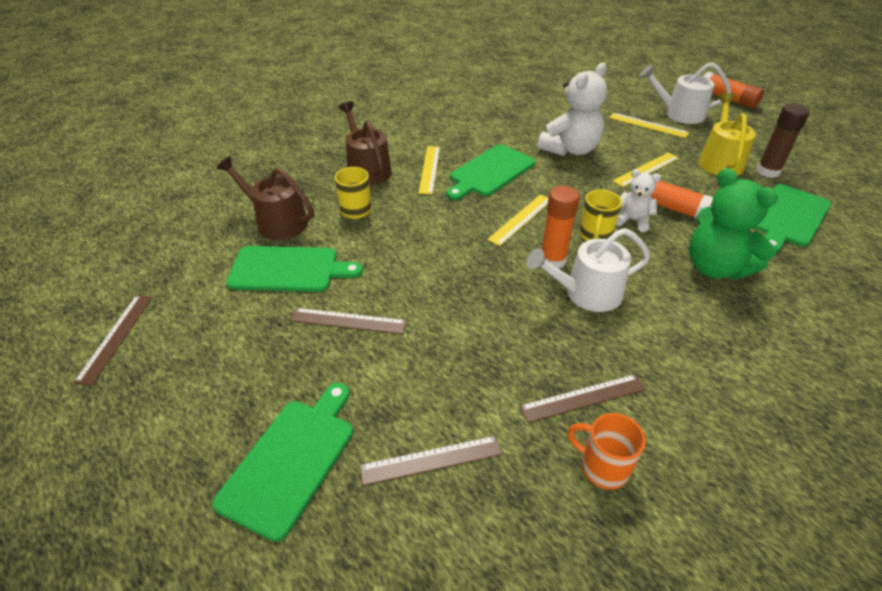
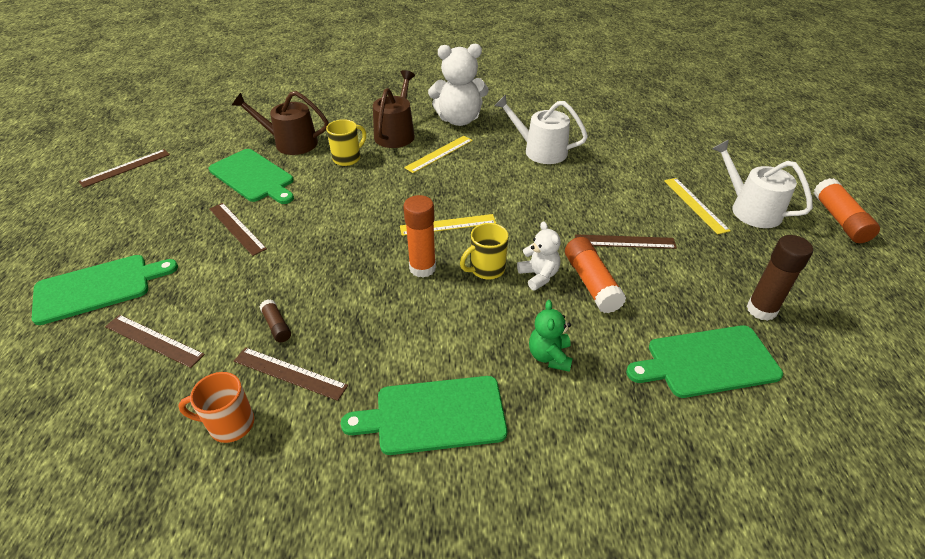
camera: 40 degrees right, 0 degrees up
brown watering can [217,156,314,240] -> brown watering can turned 60 degrees counterclockwise [232,91,329,155]
green cutting board [447,144,535,200] -> green cutting board moved to [341,376,507,455]
white watering can [527,228,650,312] -> white watering can moved to [494,95,588,164]
white teddy bear [537,63,607,156] -> white teddy bear moved to [428,44,489,126]
orange mug [567,413,646,490] -> orange mug turned 75 degrees counterclockwise [178,372,254,443]
yellow ruler [612,153,679,187] -> brown ruler [575,234,677,249]
green teddy bear [689,168,778,280] -> green teddy bear [529,300,573,372], size x0.54
yellow watering can [698,93,756,176] -> none
none -> brown glue stick [260,299,291,342]

